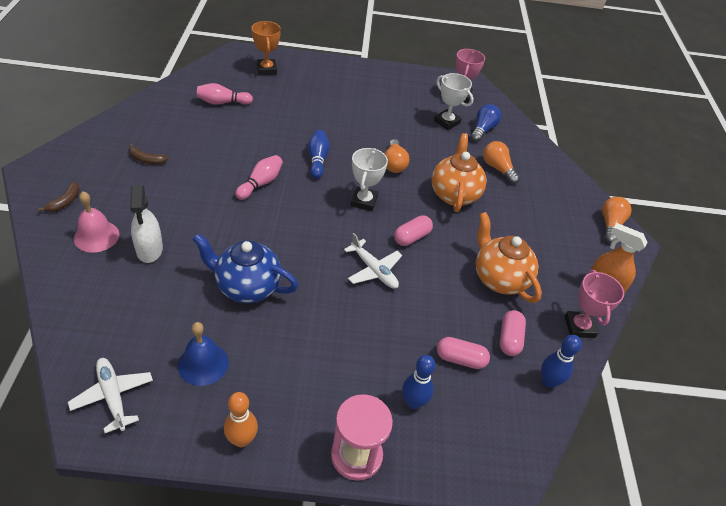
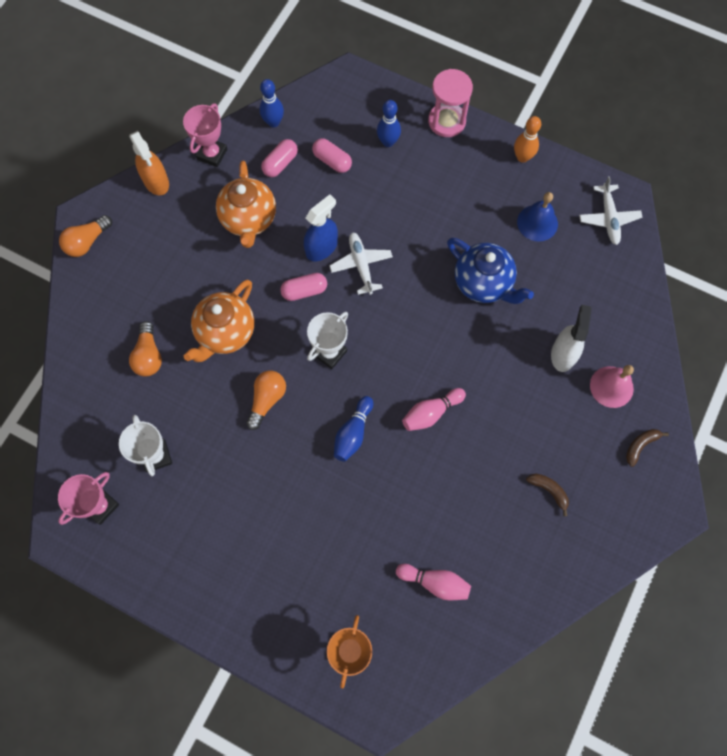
camera: 150 degrees left, 25 degrees up
blue light bulb [471,104,501,142] -> none
none -> blue spray bottle [304,194,338,261]

